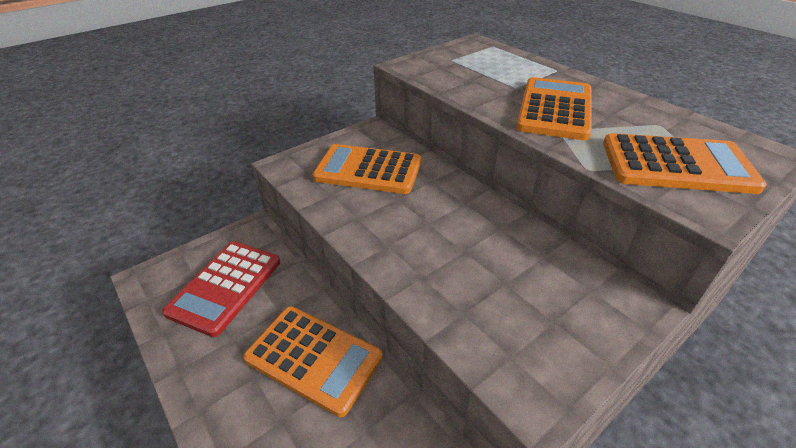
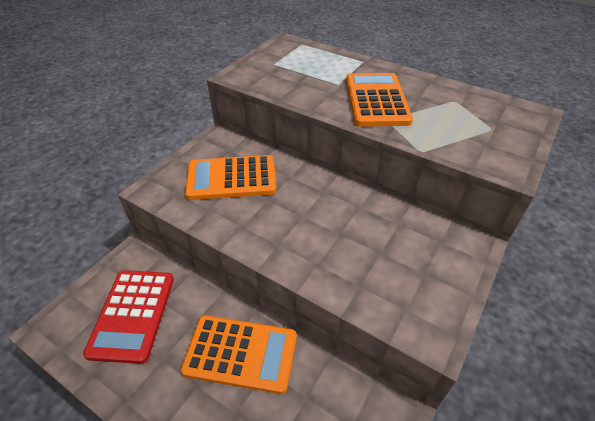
camera: 20 degrees left, 5 degrees up
orange calculator [603,133,767,194] -> none

